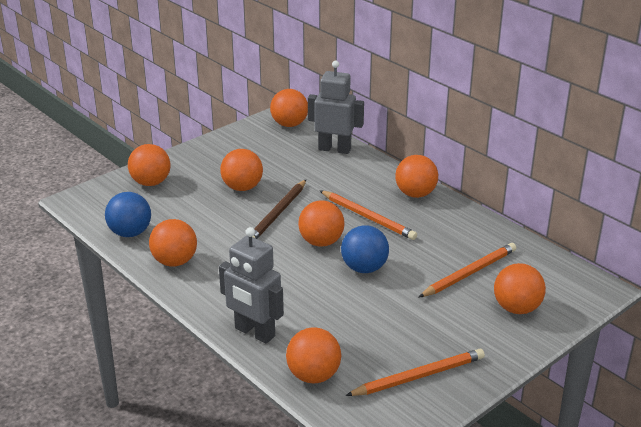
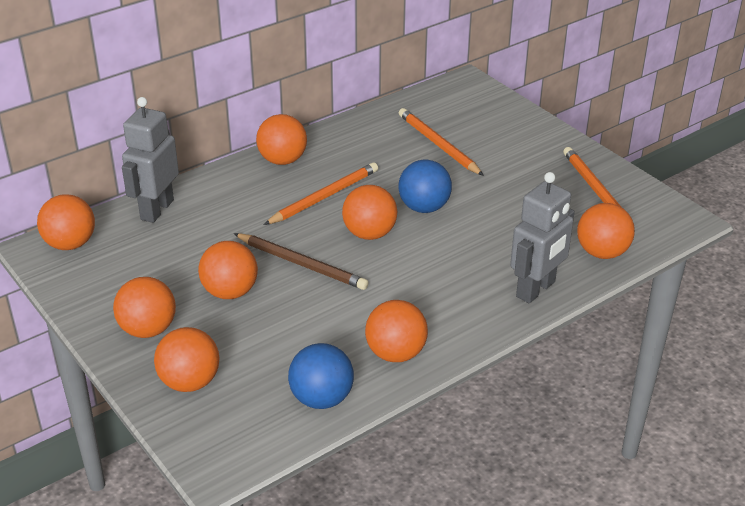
camera: 85 degrees left, 5 degrees up
orange ball [494,263,546,314] -> orange ball moved to [113,277,176,338]

